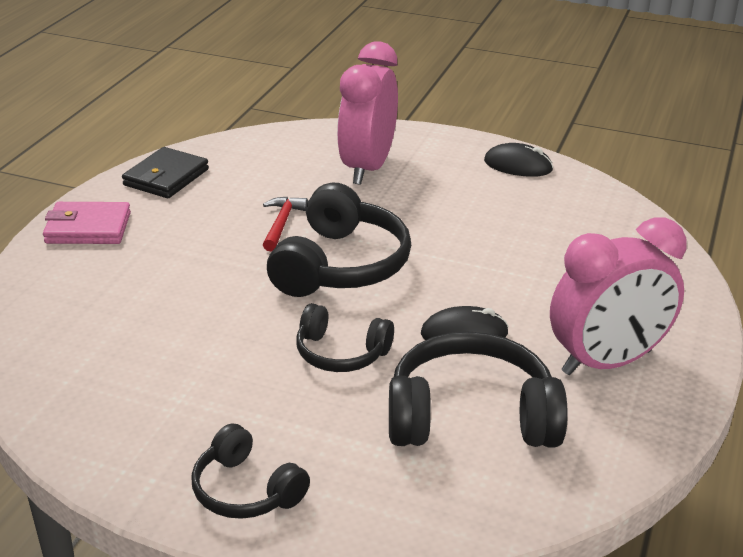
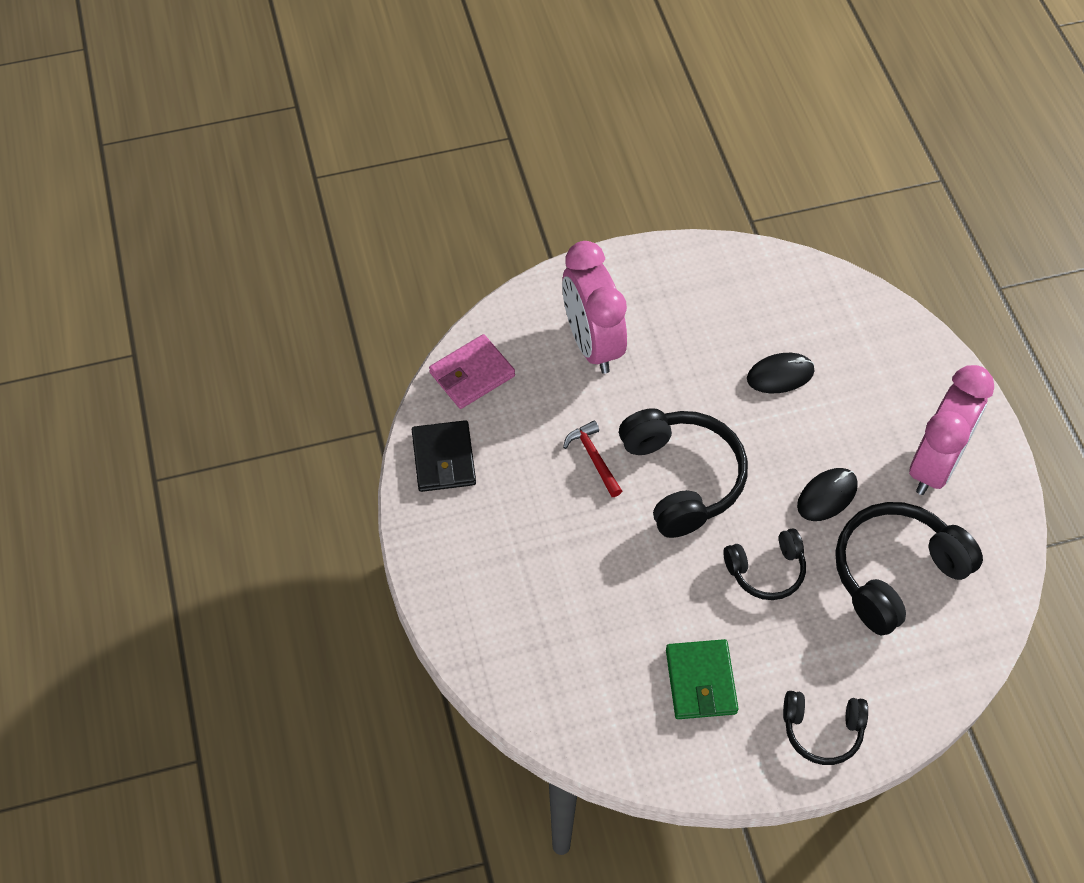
camera: 35 degrees left, 25 degrees up
pink wallet [43,202,131,244] -> pink wallet moved to [429,334,515,409]
black mouse [484,143,553,177] -> black mouse moved to [747,353,814,393]
none -> green wallet [666,639,739,719]

